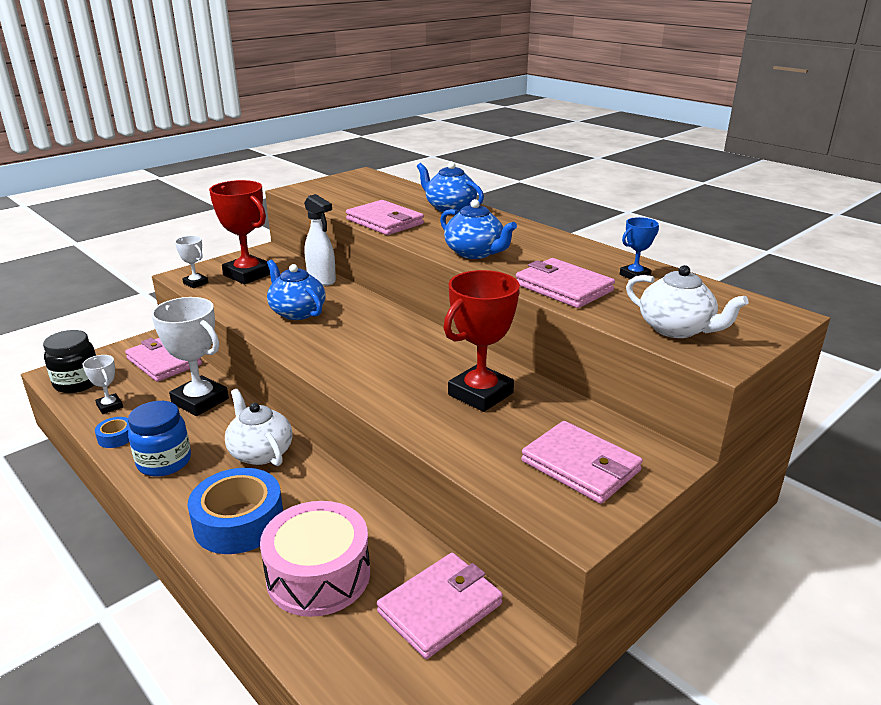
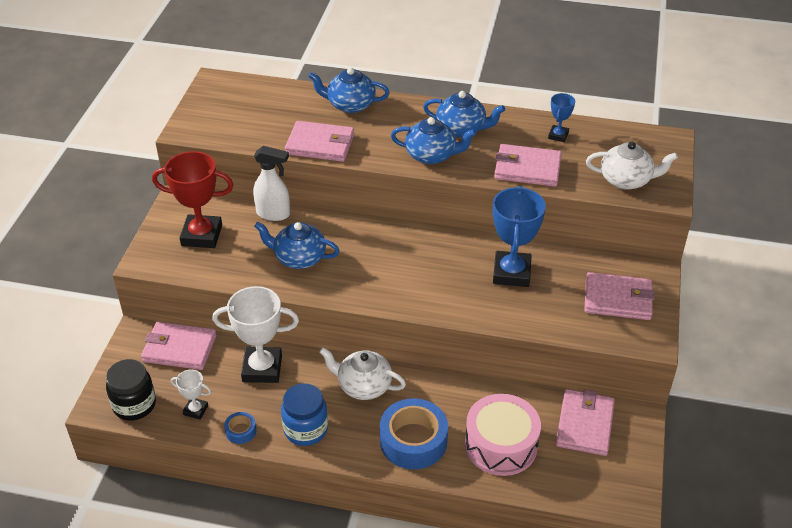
camera: 35 degrees left, 15 degrees up
white trophy [175,236,209,288] -> none
red trophy [443,270,520,412] -> blue trophy [493,186,546,287]
none -> blue teapot [423,91,505,137]

